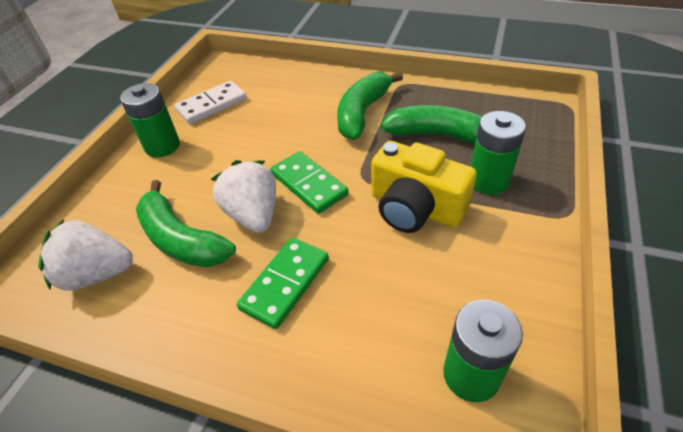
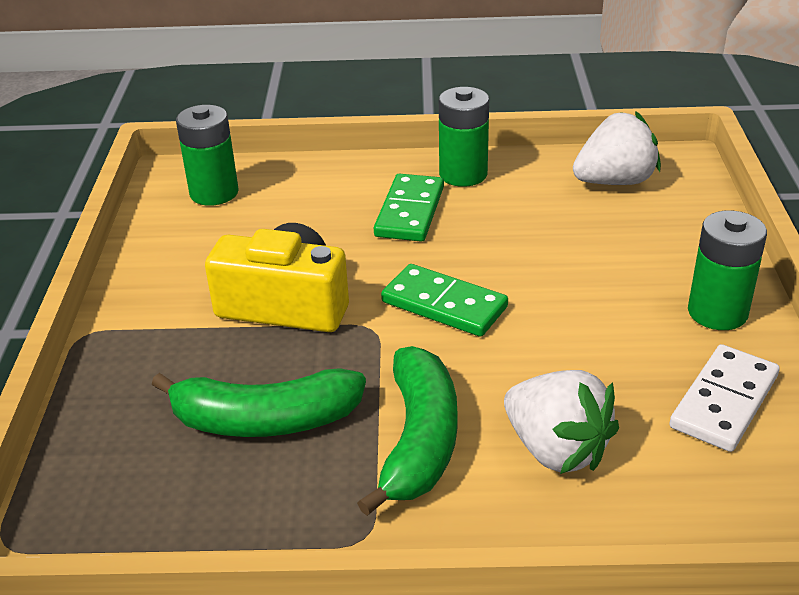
camera: 160 degrees right, 10 degrees down
green banana [136,180,236,267] -> none
white strawberry [211,160,276,233] -> white strawberry moved to [504,370,619,474]
green battery [471,111,526,195] -> green battery moved to [439,87,489,187]

